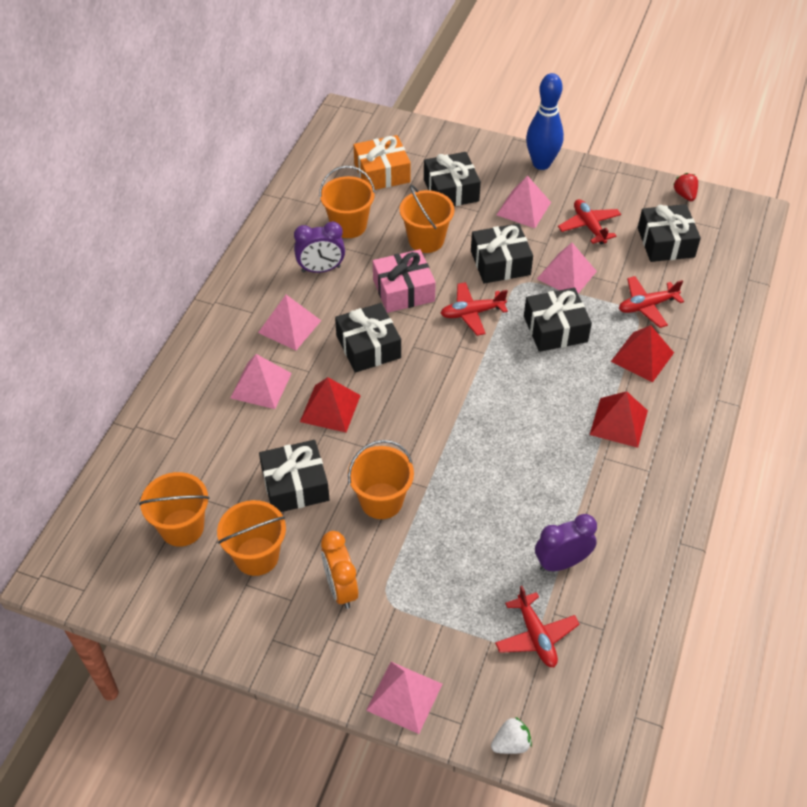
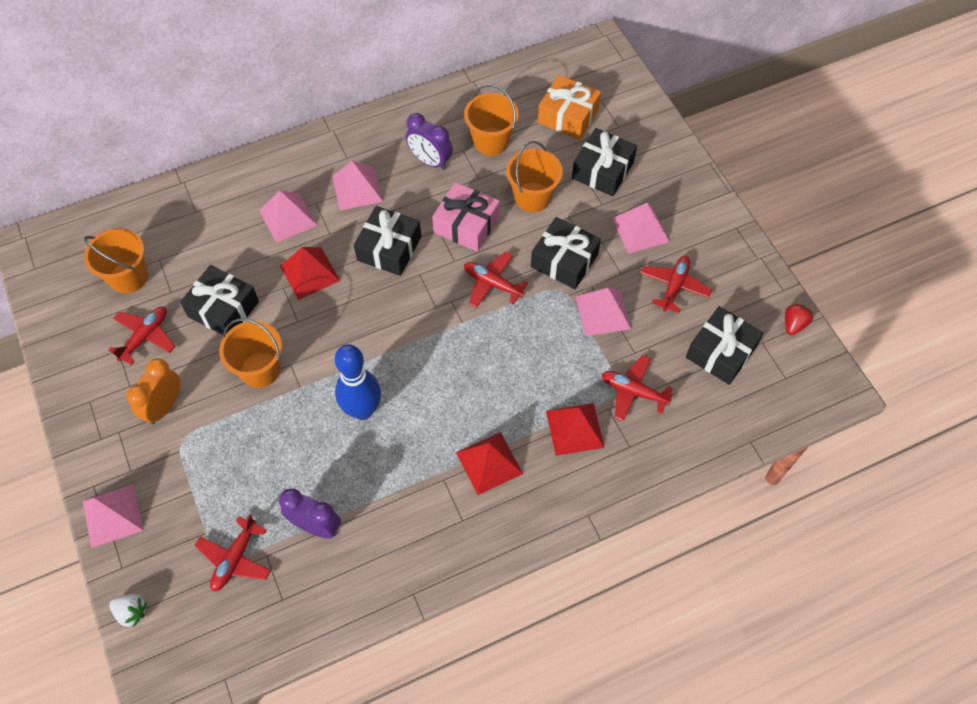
camera: 45 degrees right, 10 degrees up
orange bucket [217,500,286,576] -> red plane [108,306,176,365]
black gift [524,288,592,352] -> none
blue bowling pin [526,73,564,170] -> blue bowling pin moved to [335,344,381,420]

